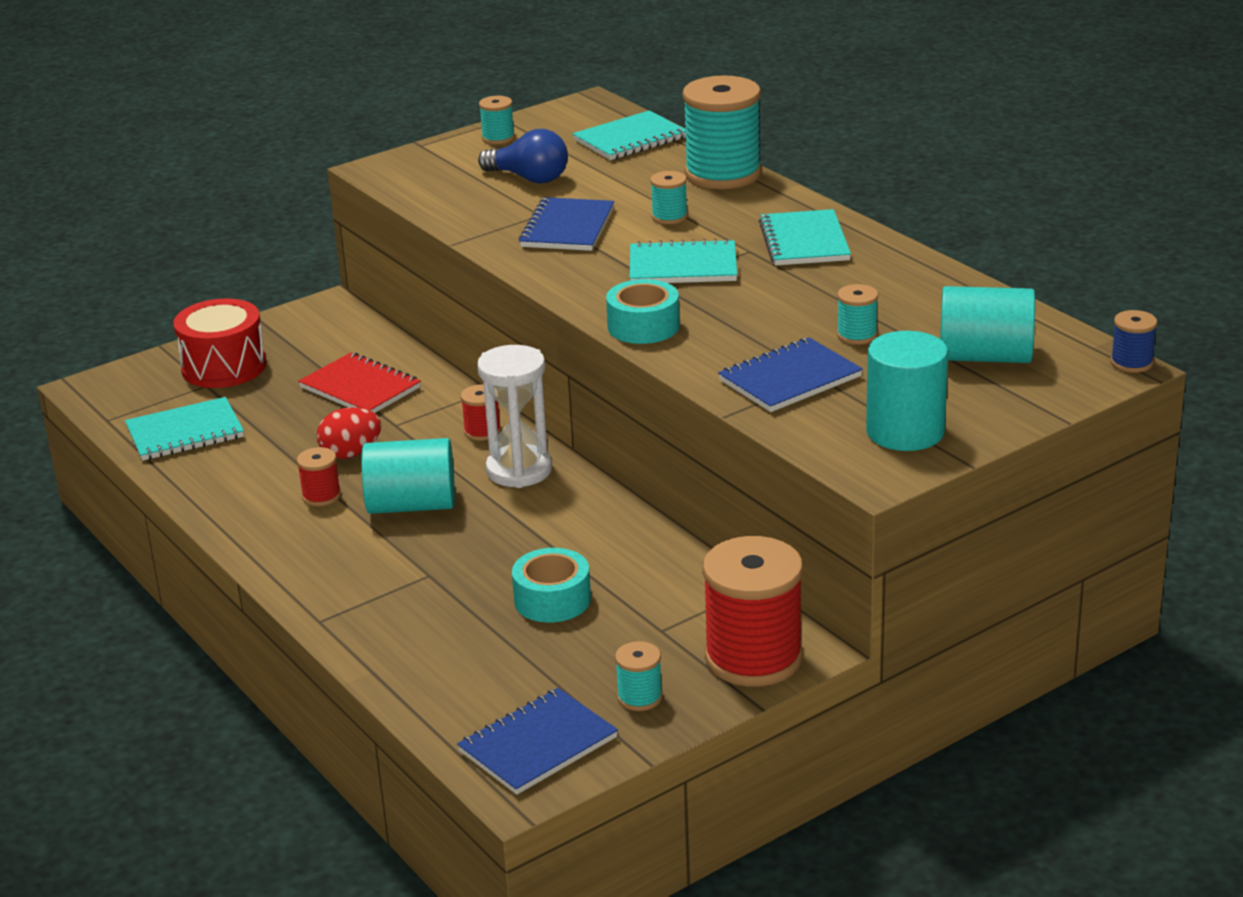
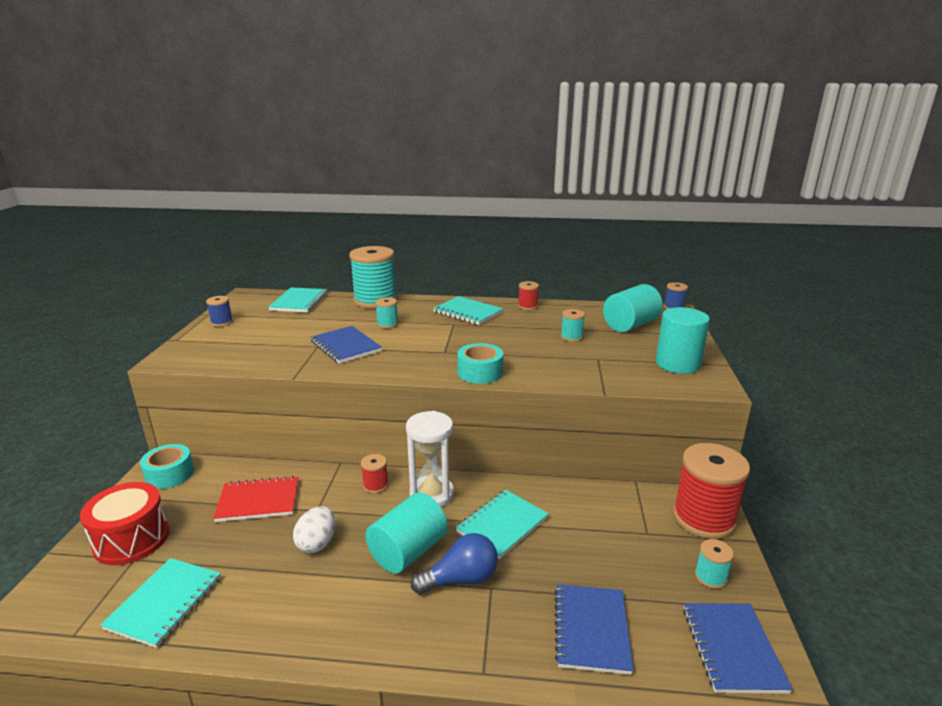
camera: 50 degrees left, 5 degrees down
red spool [297,447,341,506] -> red spool moved to [518,281,539,310]
red egg [317,407,381,459] -> white egg [293,506,335,553]
blue light bulb [478,129,568,184] -> blue light bulb moved to [411,533,498,595]
turquoise spool [479,96,515,144] -> blue spool [206,296,233,327]
turquoise tape [512,548,591,623] -> turquoise tape moved to [140,444,194,489]
turquoise notebook [630,238,737,283] -> turquoise notebook moved to [456,490,549,559]
blue notebook [718,337,863,412] -> blue notebook moved to [554,584,633,675]

